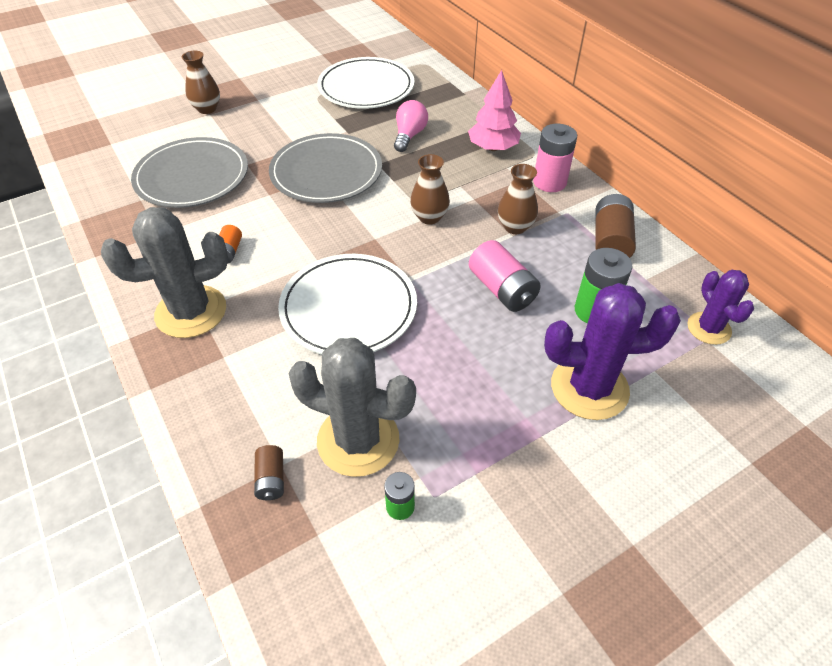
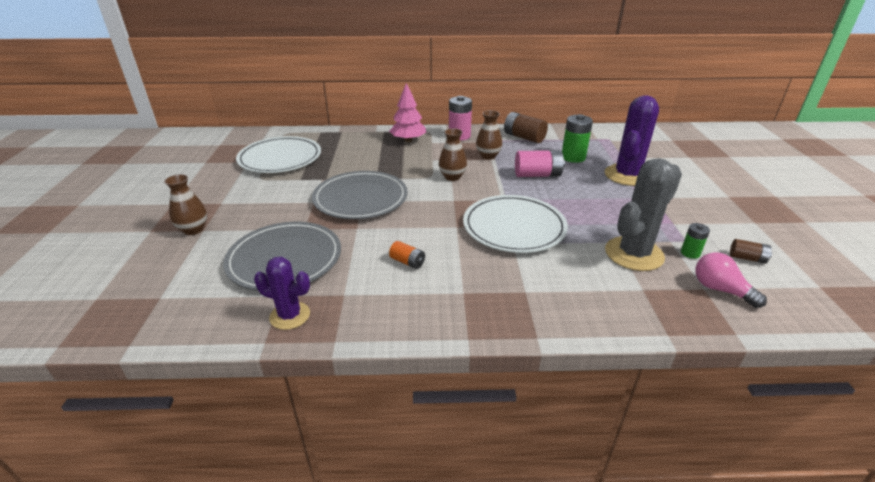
camera: 60 degrees left, 15 degrees down
grey cactus [101,207,228,338] -> none
brown battery [254,445,284,500] -> brown battery moved to [730,239,772,264]
pink light bulb [394,100,428,152] -> pink light bulb moved to [695,252,767,308]
purple cactus [687,270,754,345] -> purple cactus moved to [254,257,310,330]

